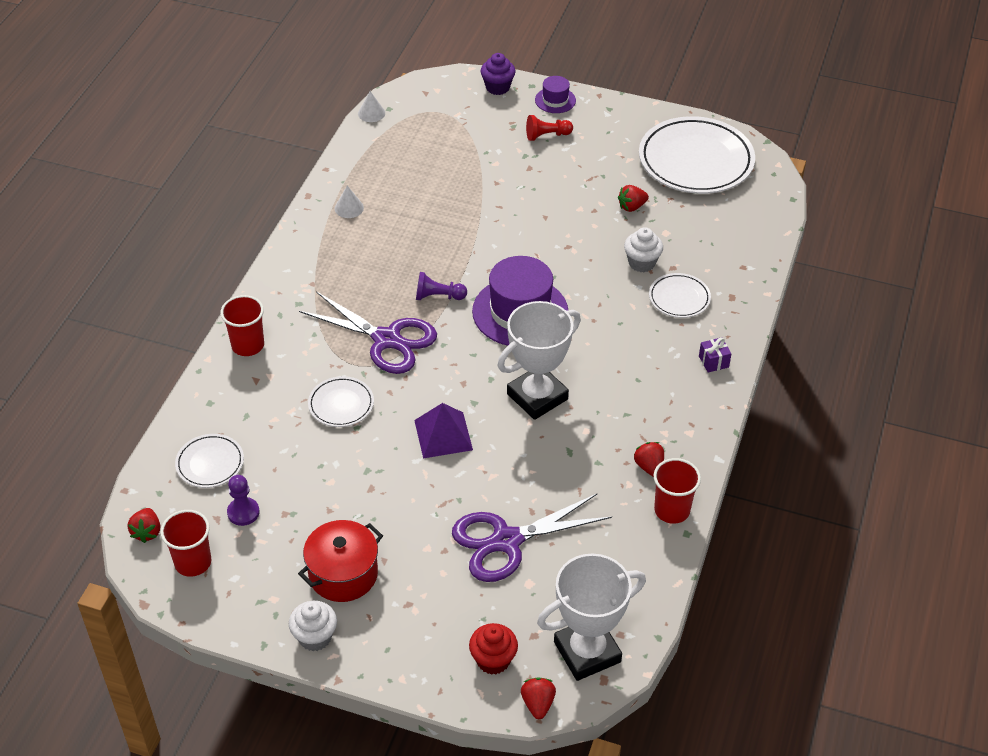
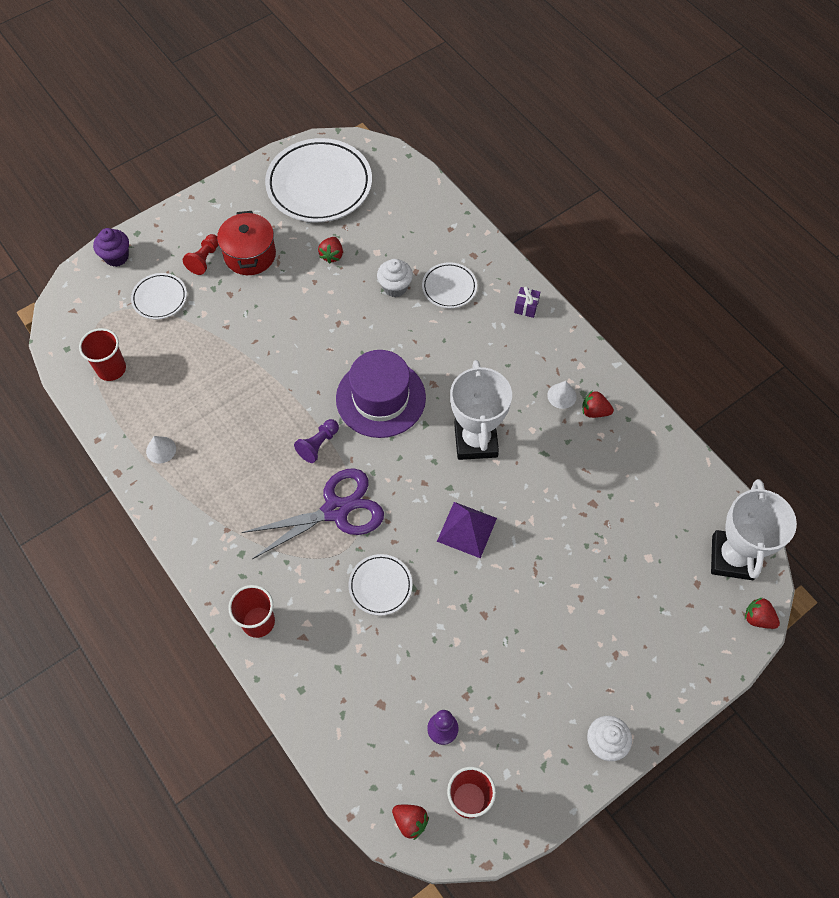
camera: 55 degrees left, 15 degrees up
white plate [175,434,244,488] -> white plate moved to [131,273,187,319]
red pot [298,520,383,602] -> red pot moved to [217,211,276,275]
white cone [358,91,385,122] -> white cone moved to [547,381,577,409]
purple scissors [452,493,612,582] -> none
red cupcake [469,623,518,675] -> none
purple hat [535,76,576,113] -> none
red cup [654,458,701,524] -> red cup moved to [79,328,126,381]

